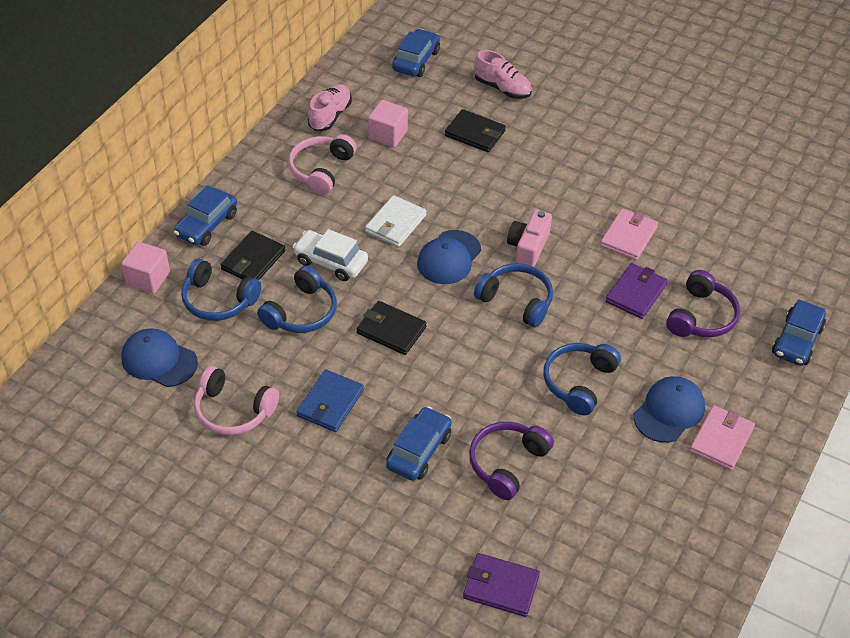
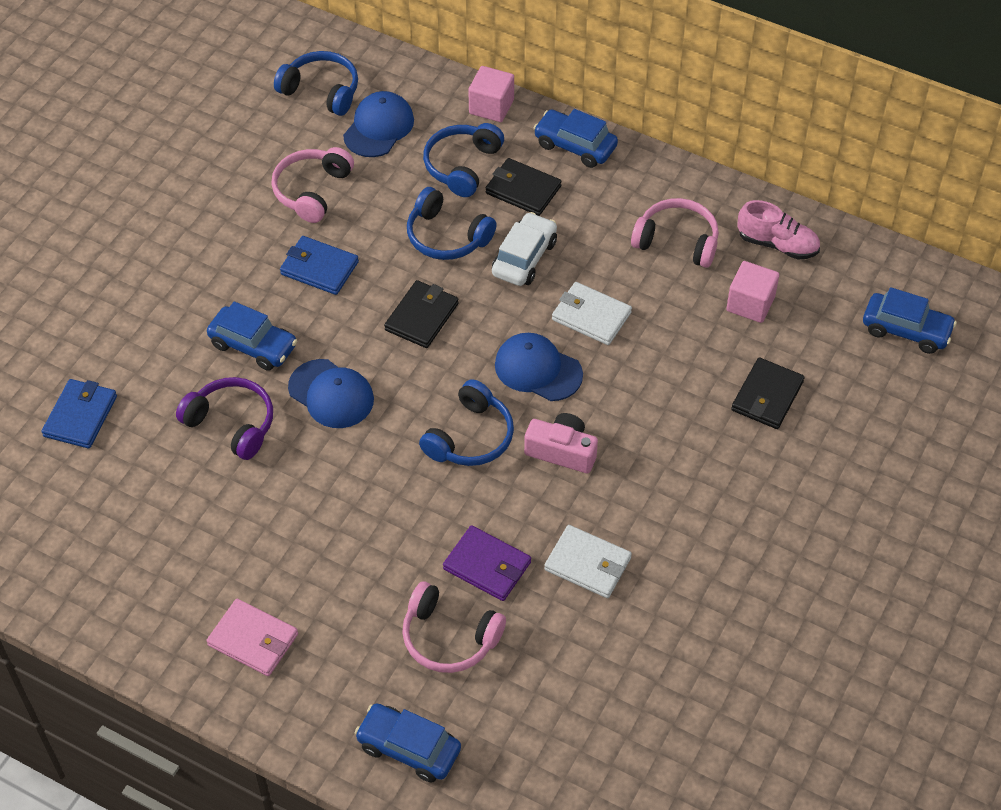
camera: 90 degrees right, 5 degrees up
purple wallet [463,553,540,617] -> blue wallet [42,379,117,449]
pink shoe [474,50,532,99] -> none
blue headphones [543,343,621,415] -> blue headphones moved to [274,51,358,116]
pink wallet [600,208,658,260] -> white wallet [544,525,632,598]
blue cap [634,376,705,443] -> blue cap moved to [288,359,374,428]
purple headphones [666,270,740,337] -> pink headphones [402,581,506,673]

